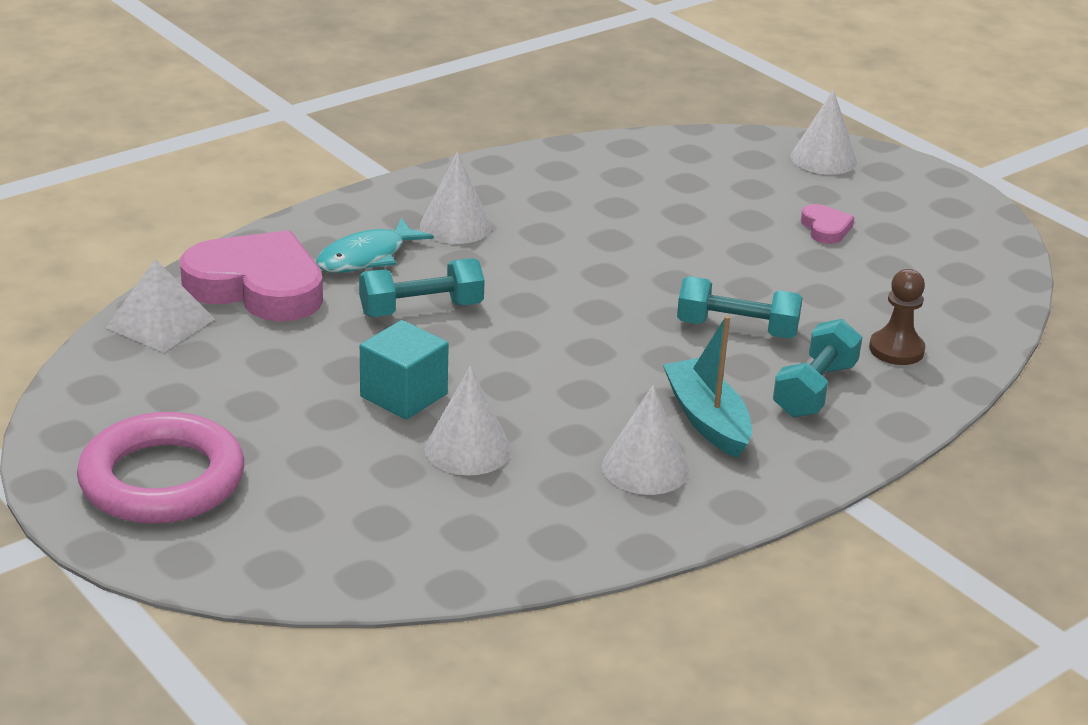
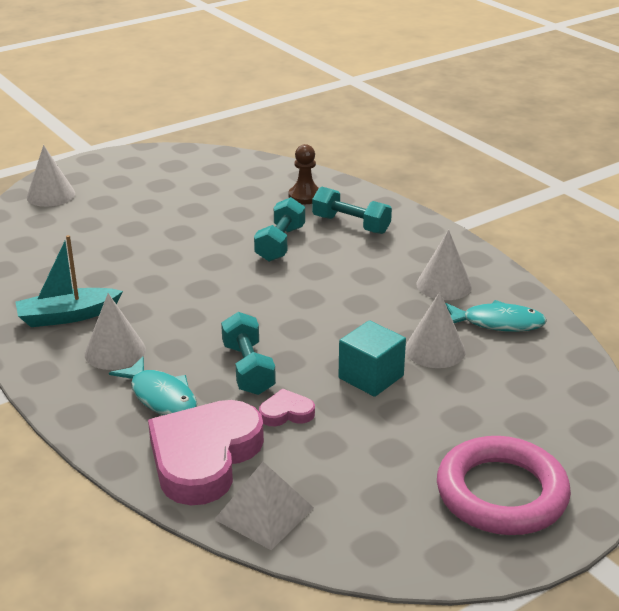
camera: 85 degrees left, 0 degrees up
turquoise boat [663,315,752,458] -> turquoise boat moved to [16,235,123,327]
pink heart [801,204,854,244] -> pink heart moved to [259,389,315,426]
none -> turquoise fish [445,300,547,332]

